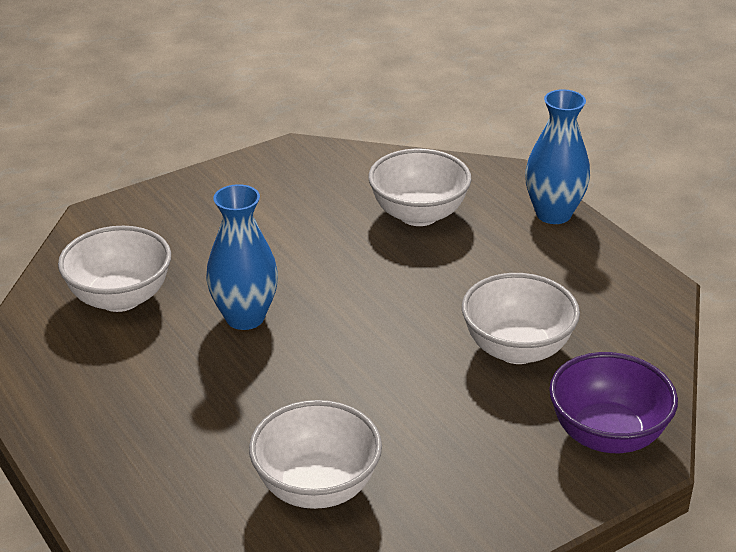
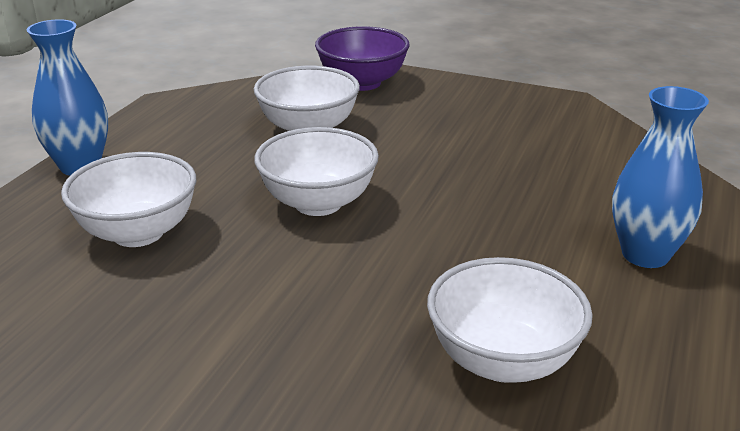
camera: 125 degrees left, 5 degrees down
blue vase [206,184,278,330] -> blue vase moved to [612,86,709,268]
white bowl [249,400,382,509] -> white bowl moved to [254,127,379,216]

